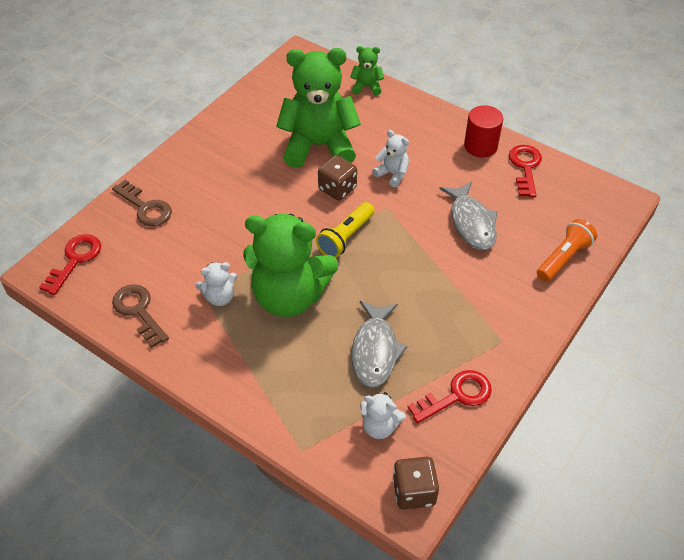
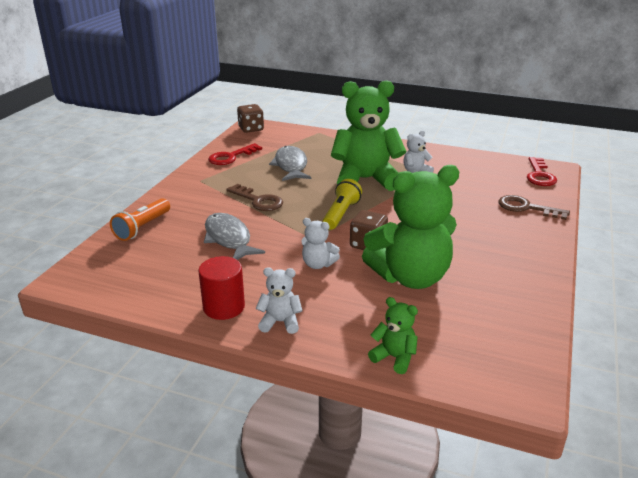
camera: 165 degrees right, 20 degrees down
brown key [112,285,169,348] -> brown key moved to [227,184,283,211]
green teddy bear [350,46,384,96] -> green teddy bear turned 135 degrees counterclockwise [368,297,418,374]
white teddy bear [360,392,406,439] -> white teddy bear moved to [256,267,303,334]
red key [509,145,542,197] -> none

